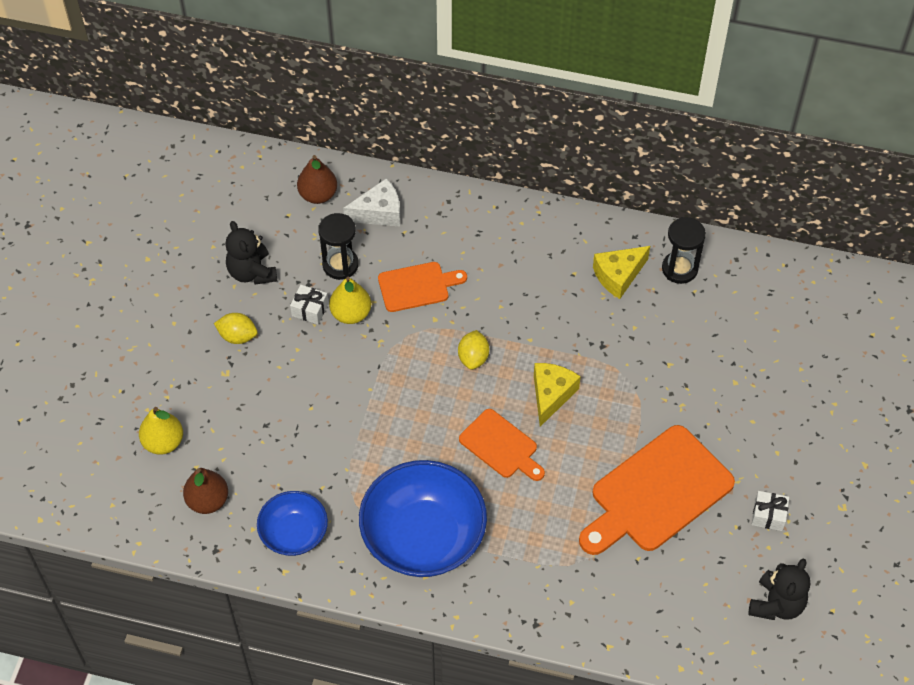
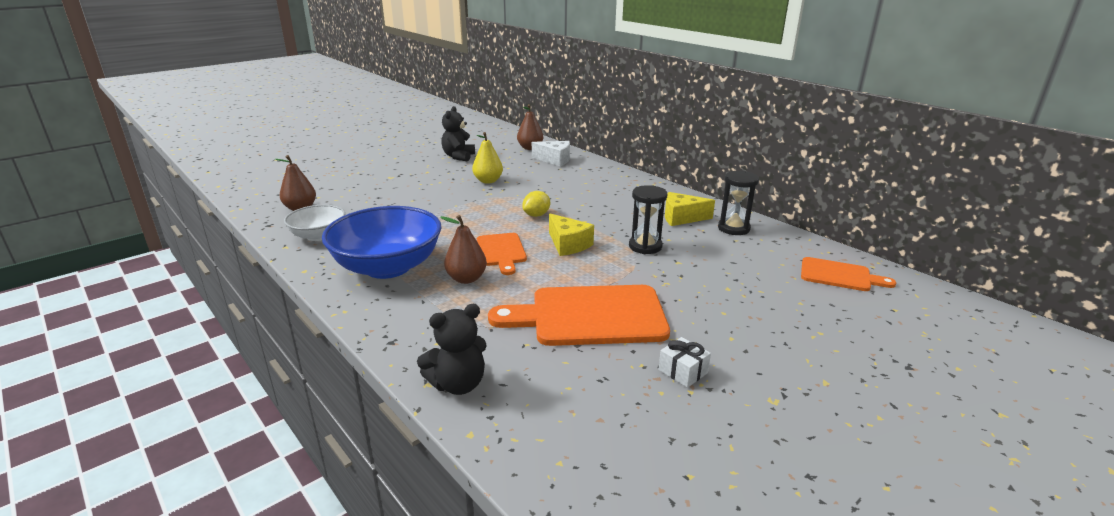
camera: 35 degrees right, 30 degrees down
yellow pear [139,407,183,455] -> none
yellow lemon [214,313,257,344] -> none
blue bowl [257,491,328,556] -> white bowl [284,205,345,241]
white gift [290,285,329,324] -> none
black hourglass [318,213,359,280] -> black hourglass moved to [629,185,667,254]
orange cutting board [378,262,467,312] -> orange cutting board moved to [801,257,896,291]
yellow cheese [534,363,581,427] -> yellow cheese turned 90 degrees clockwise [549,213,594,256]
black teddy bear [749,559,810,620] -> black teddy bear moved to [417,304,487,395]
none -> brown pear [440,215,487,284]

